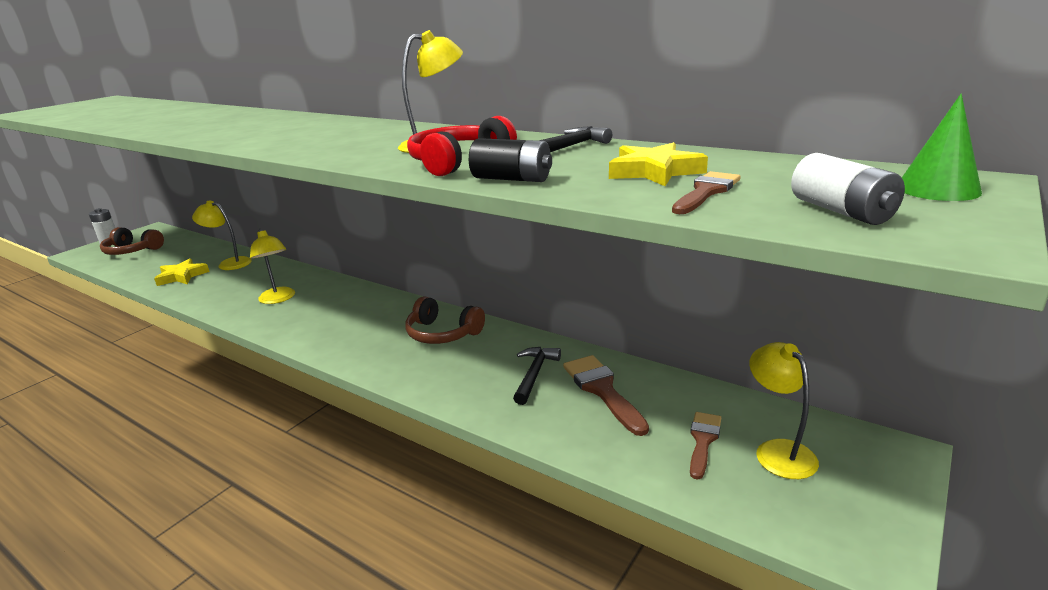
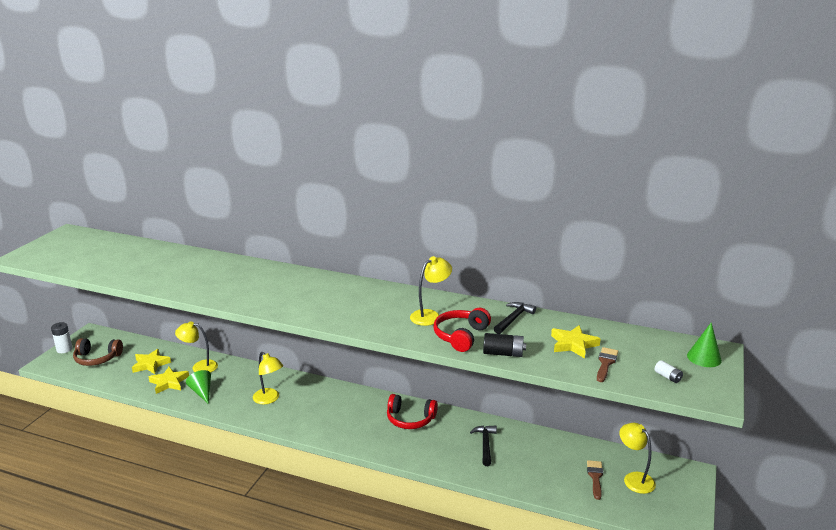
camera: 15 degrees left, 0 degrees up
brown headphones [405,296,485,344] -> red headphones [387,394,438,429]
brown brush [563,355,649,436] -> none
white battery [791,153,905,225] -> white battery [655,360,683,383], size x0.61
none -> yellow star [132,349,171,374]
none -> green cone [186,370,211,404]

